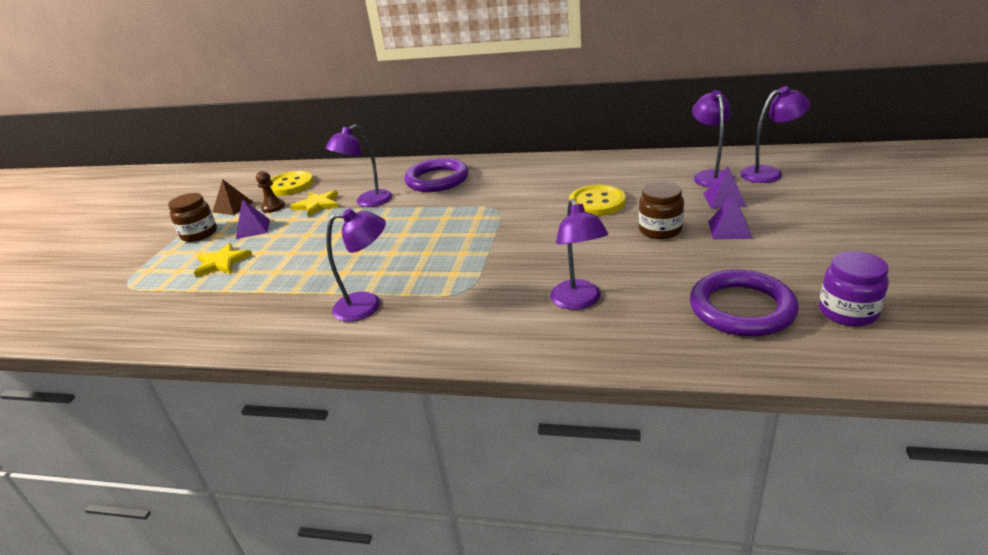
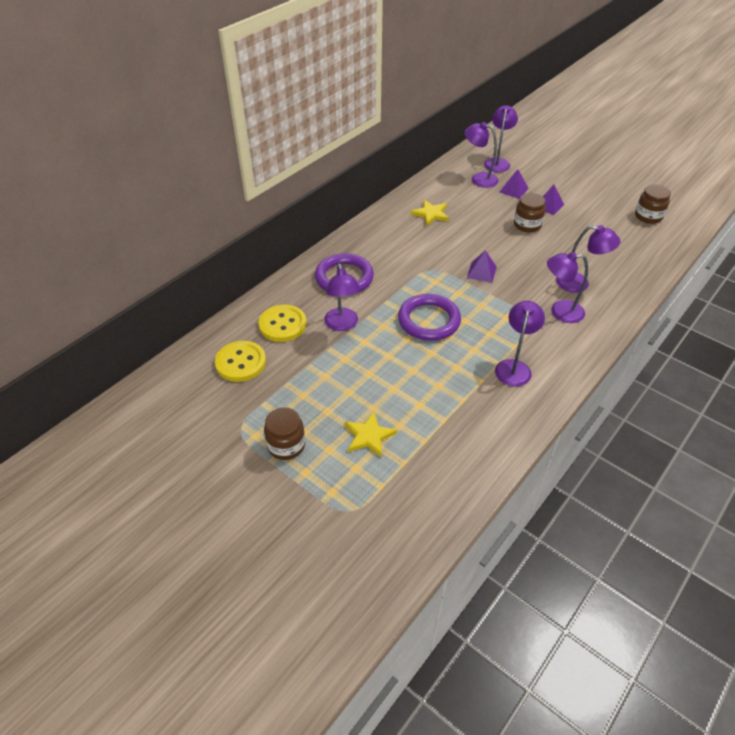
camera: 65 degrees left, 15 degrees up
brown pyramid [213,179,253,215] -> none
purple pyramid [236,199,270,239] -> purple pyramid moved to [467,250,496,283]
brown pawn [256,171,285,213] -> none
yellow star [290,190,338,217] -> yellow star moved to [411,200,449,226]
yellow button [569,185,625,216] -> yellow button moved to [259,305,307,342]
purple ring [690,270,799,337] -> purple ring moved to [398,294,461,341]
purple jar [819,251,889,326] -> brown jar [635,185,671,224]
none -> purple lamp [547,252,588,323]

